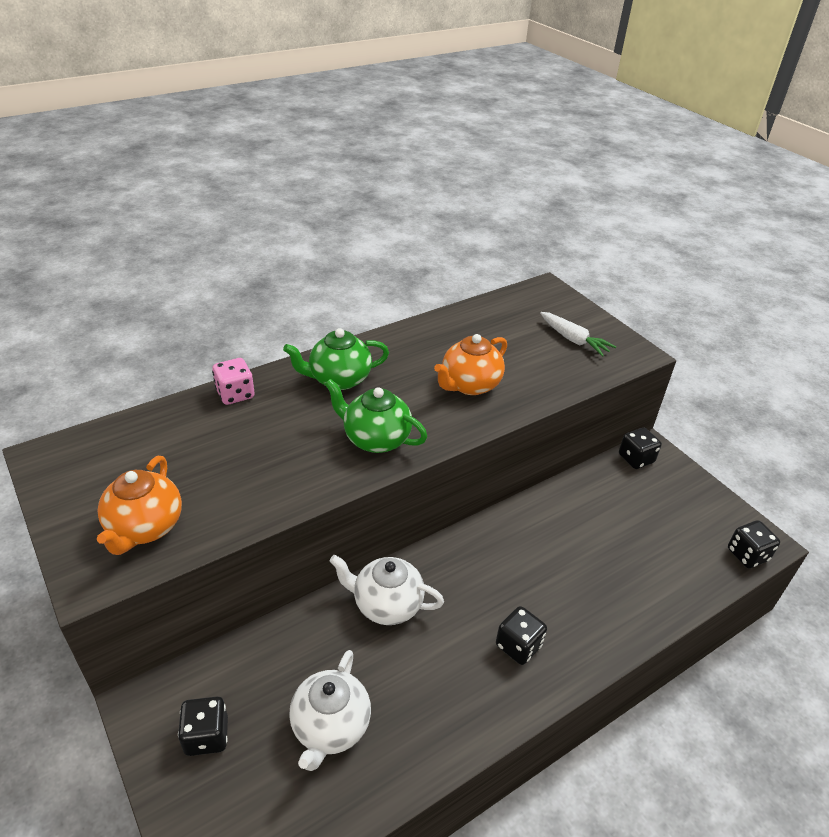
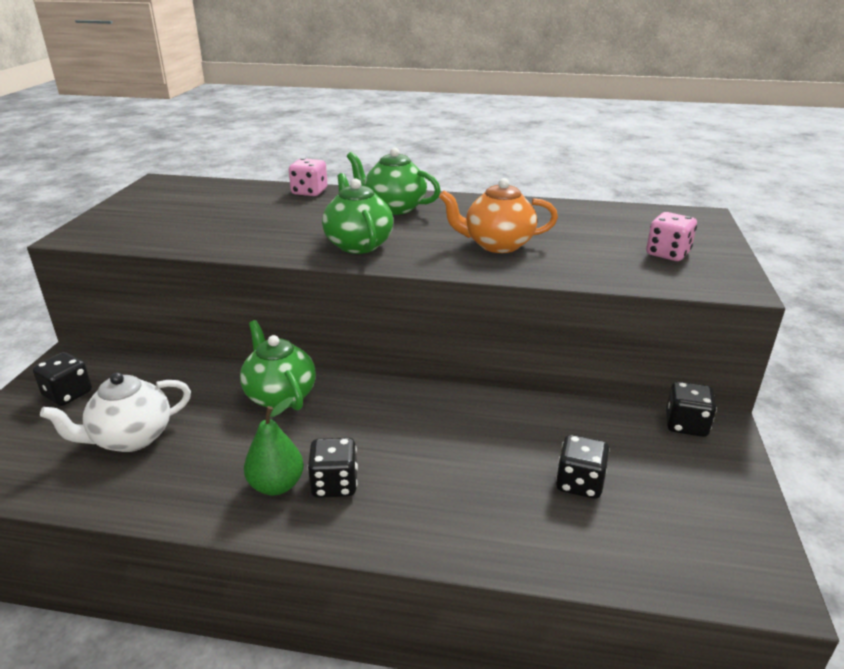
camera: 45 degrees right, 10 degrees down
orange teapot [97,456,182,555] -> none
white teapot [329,555,444,625] -> green teapot [240,320,316,411]
white carrot [540,312,616,357] -> pink dice [646,212,697,261]
black dice [728,520,780,568] -> black dice moved to [556,435,609,499]
none -> green pear [244,397,304,495]

